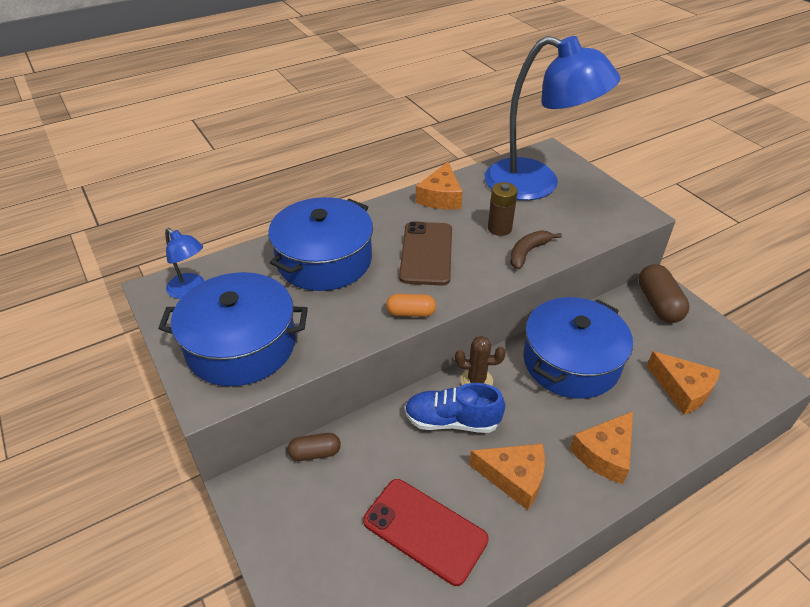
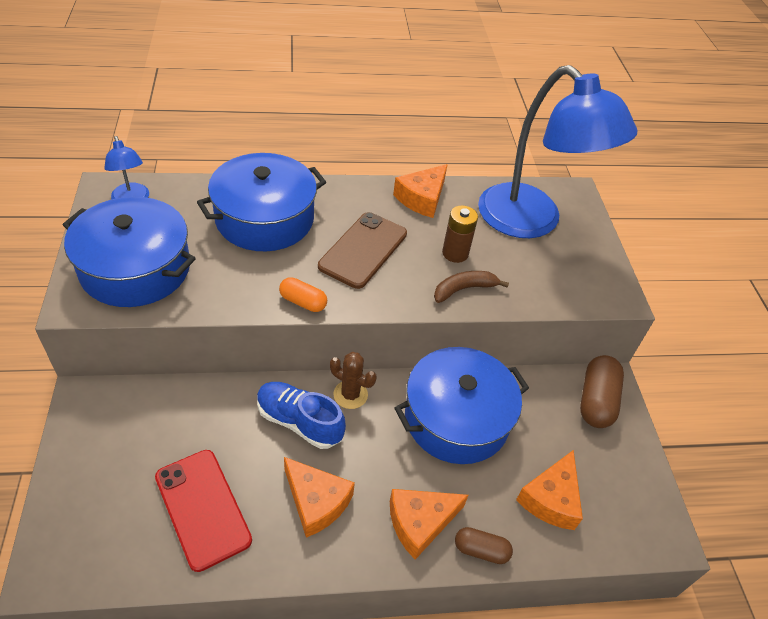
camera: 20 degrees right, 5 degrees up
brown capsule [288,433,341,461] -> brown capsule moved to [455,527,513,564]
orange cheese [647,351,720,415] -> orange cheese turned 45 degrees clockwise [516,450,583,530]

